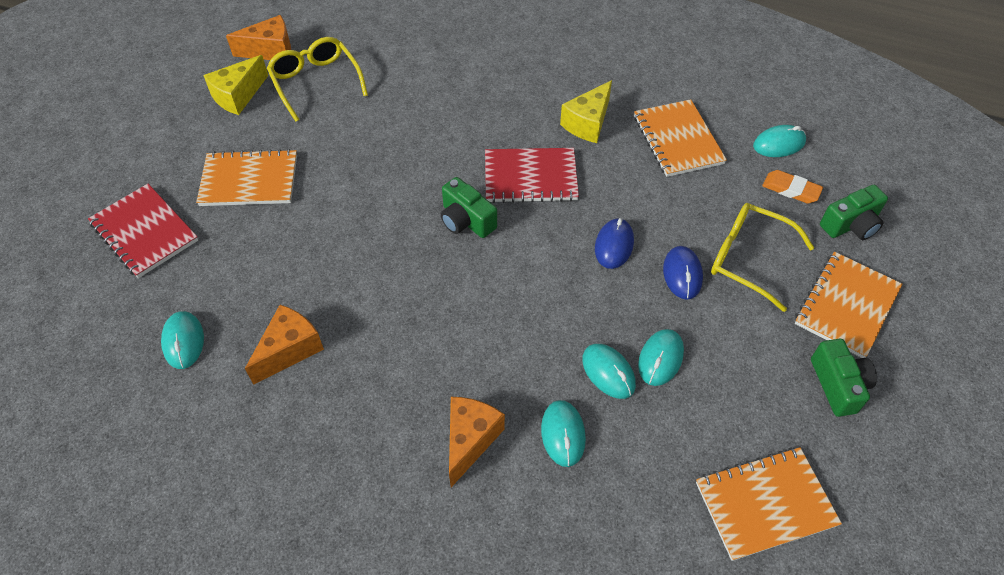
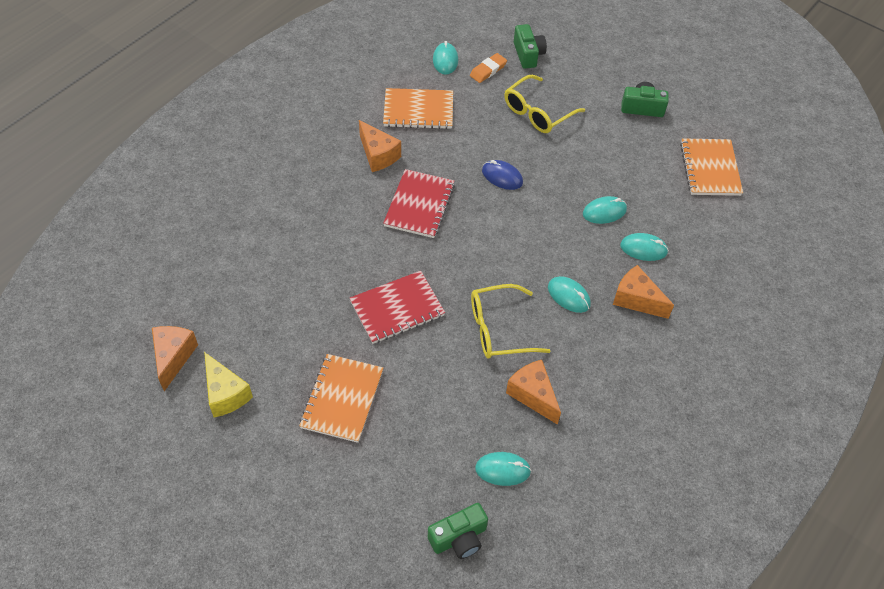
camera: 75 degrees left, 0 degrees up
red notebook [88,184,198,278] -> red notebook moved to [349,271,445,344]
yellow glasses [267,37,368,122] -> yellow glasses moved to [471,284,550,359]
green camera [441,177,497,238] -> green camera moved to [428,503,488,559]
yellow cheese [560,80,612,143] -> orange cheese [359,120,401,172]
turquoise mouse [638,329,684,386] -> turquoise mouse moved to [548,276,591,313]
blue mouse [663,246,703,300] -> none
orange notebook [795,252,902,358] -> none

